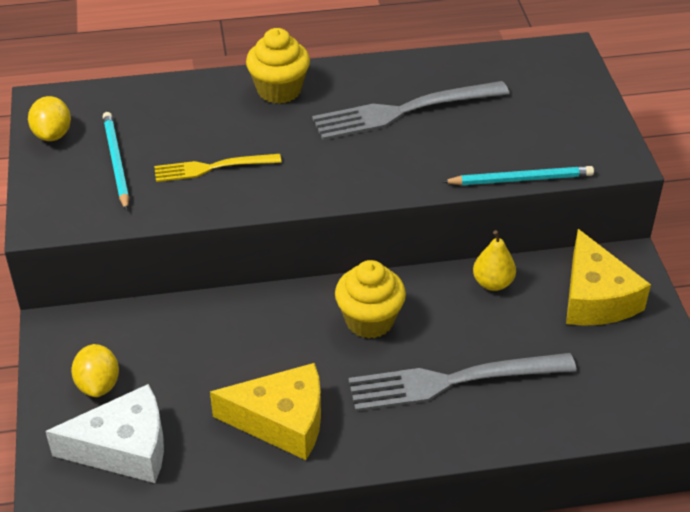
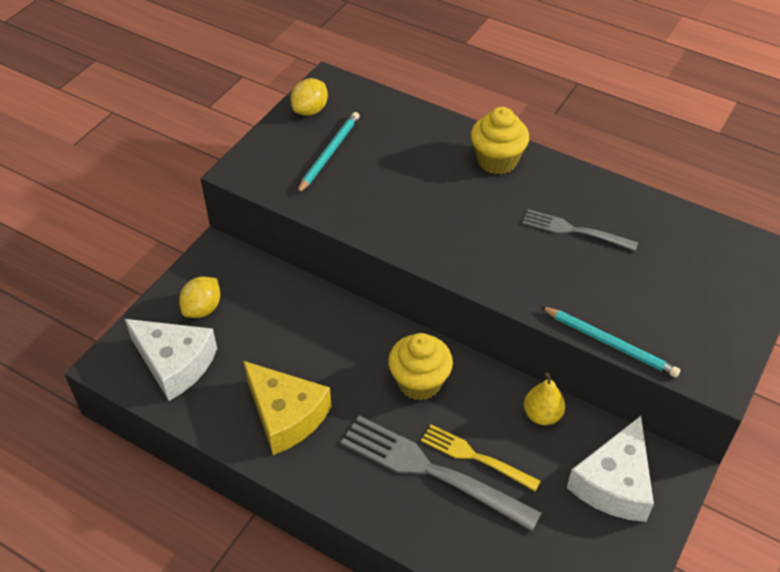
camera: 40 degrees right, 5 degrees up
yellow fork [154,154,282,182] -> yellow fork moved to [421,424,541,491]
grey fork [312,81,509,140] -> grey fork [522,209,638,251], size x0.60
yellow cheese [566,229,651,326] -> white cheese [567,416,654,522]

